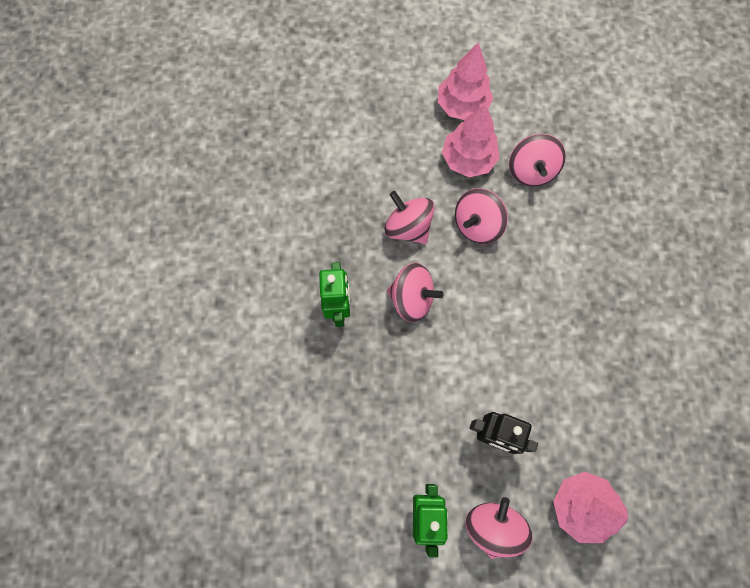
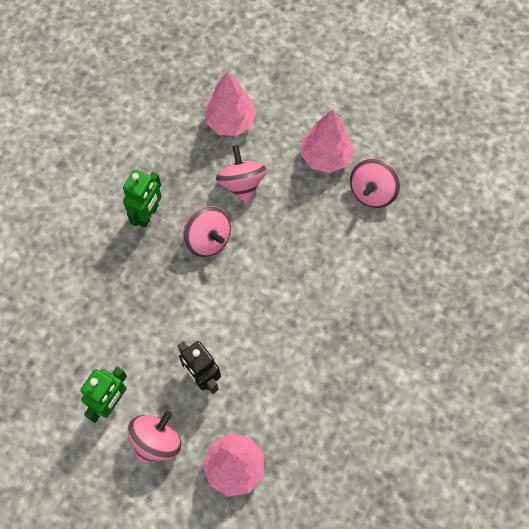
camera: 30 degrees right, 5 degrees down
pink tree [438,42,493,120] -> pink tree moved to [205,71,257,136]
pink spinning top [455,188,508,244] -> none

